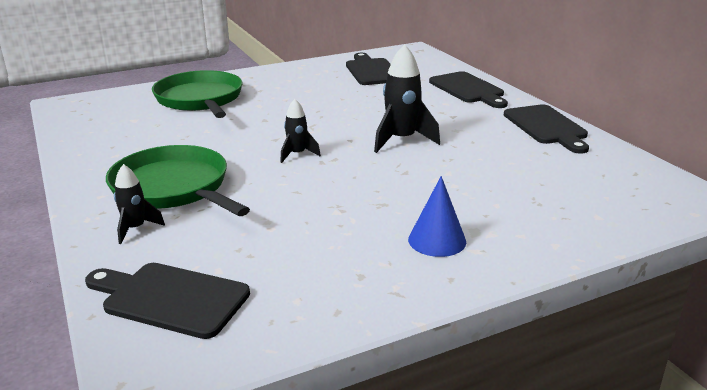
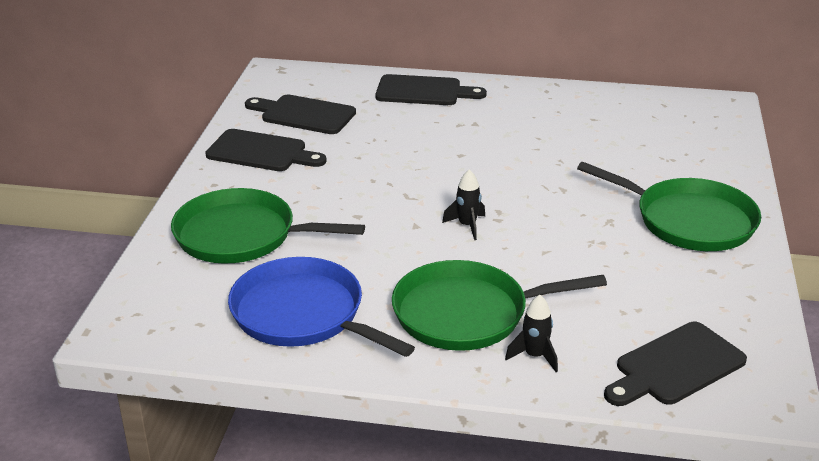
camera: 55 degrees left, 5 degrees up
black rocket [374,44,440,153] -> none
blue cone [408,176,466,257] -> green pan [577,162,761,251]
black cutting board [504,104,589,154] -> black cutting board moved to [205,129,327,171]
none -> blue pan [228,257,415,357]

